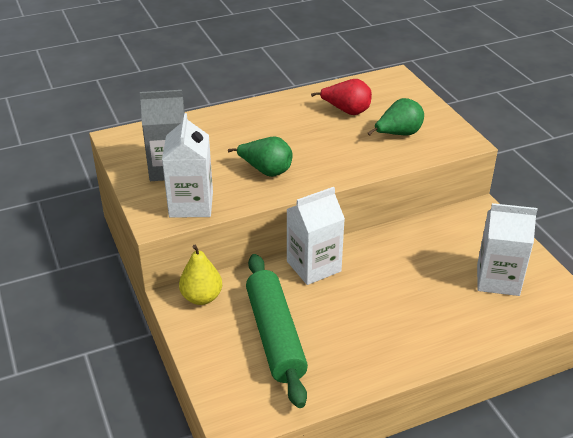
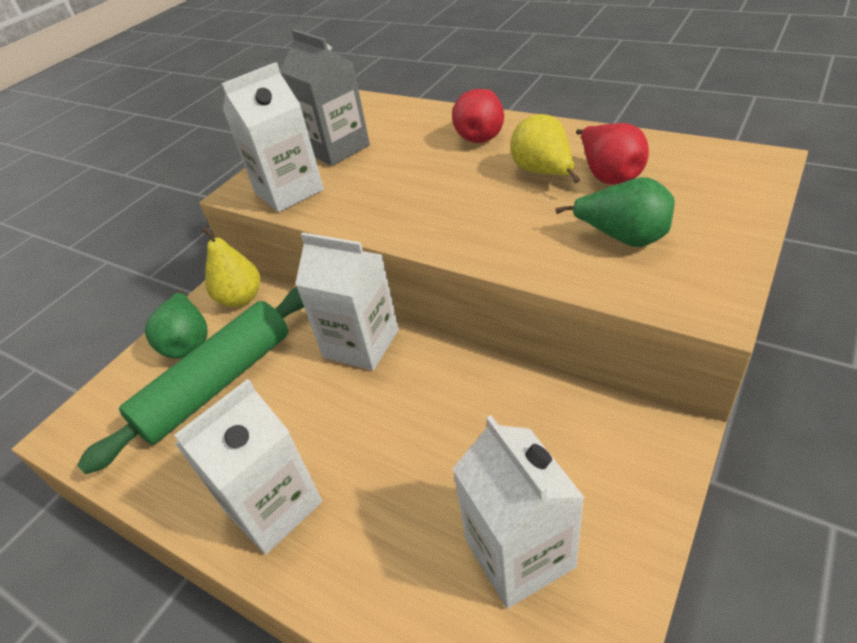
camera: 60 degrees right, 5 degrees up
green pear [228,136,293,177] -> green pear moved to [145,290,208,359]
none -> white carton [174,379,322,555]
none -> red pear [452,89,504,143]
none -> yellow pear [510,114,580,183]

